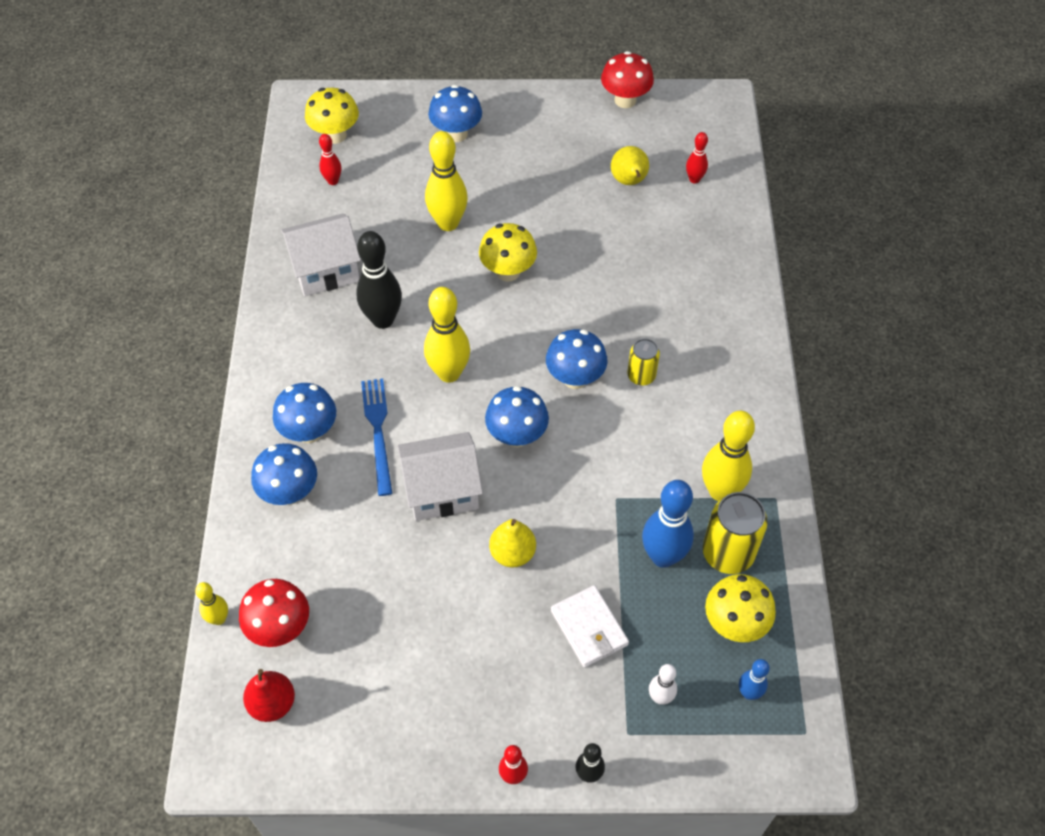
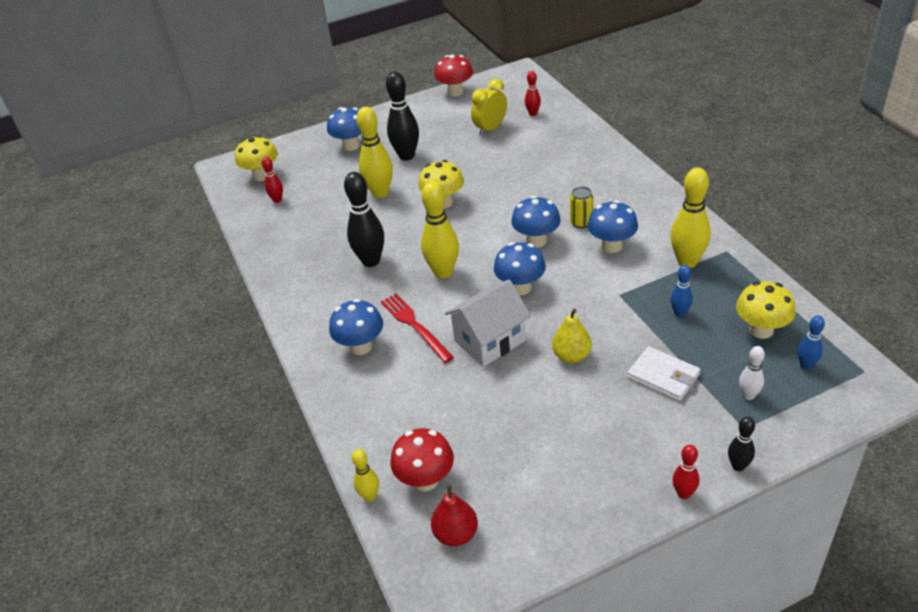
camera: 20 degrees left, 15 degrees down
blue mushroom [251,443,317,505] -> blue mushroom moved to [587,200,638,253]
white house [281,213,361,296] -> none
blue fork [361,378,393,496] -> red fork [381,294,454,363]
yellow pear [611,146,649,185] -> yellow clock [471,78,507,136]
blue bowling pin [642,480,694,568] -> blue bowling pin [670,265,693,317], size x0.53
yellow can [703,492,768,574] -> none
none -> black bowling pin [386,71,419,161]

